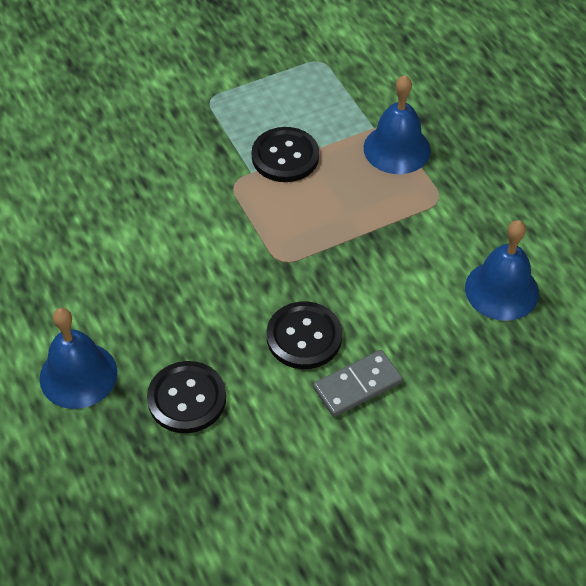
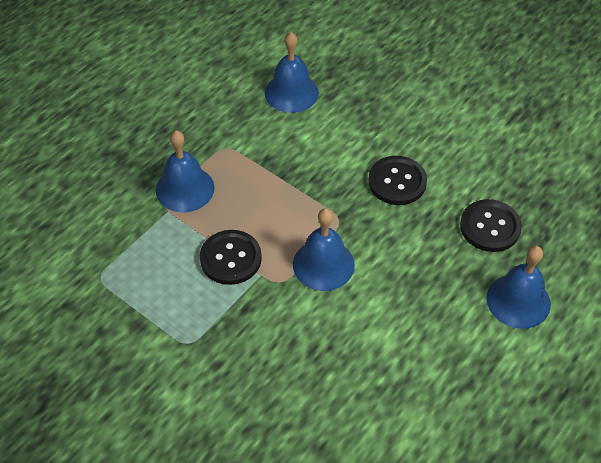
camera: 115 degrees left, 0 degrees up
grey domino [313,350,403,417] -> none
none -> blue bell [293,208,355,291]

